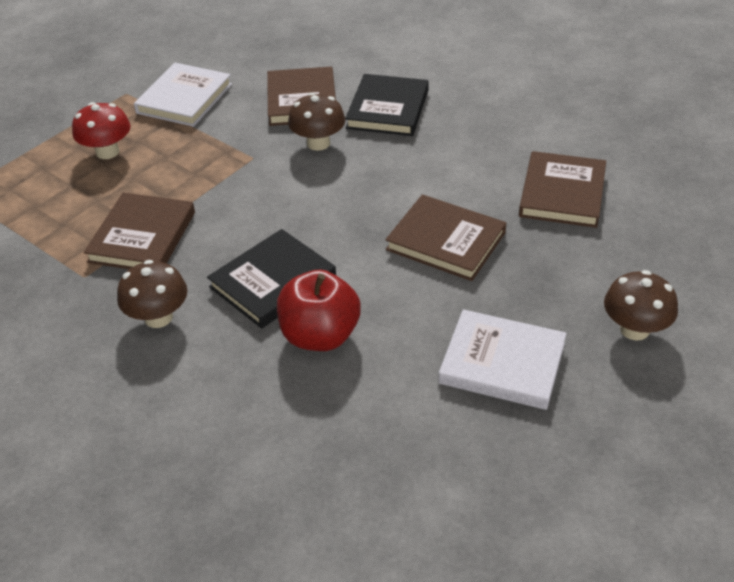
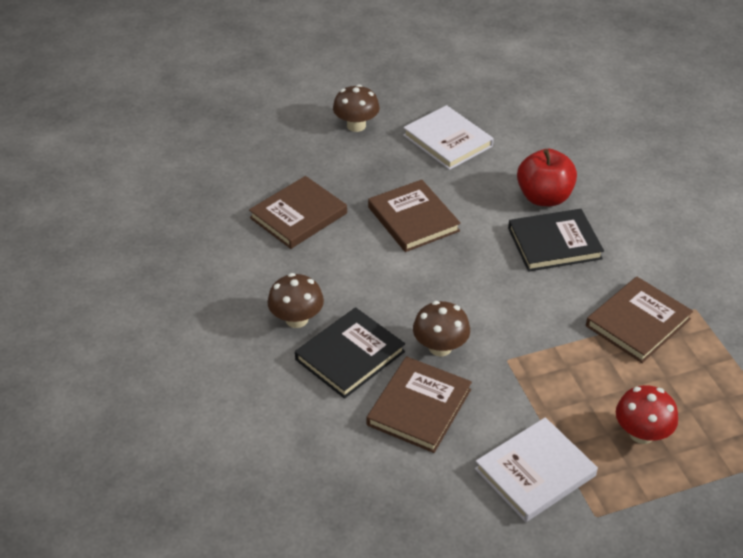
camera: 150 degrees left, 0 degrees up
brown mushroom [117,260,188,328] -> brown mushroom moved to [267,273,324,328]

